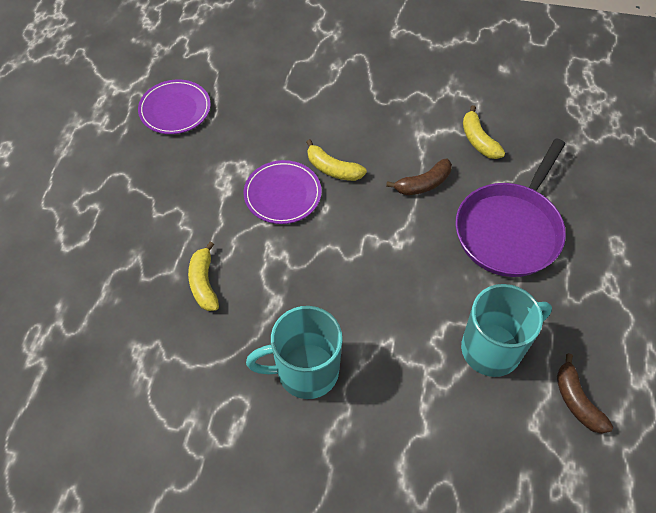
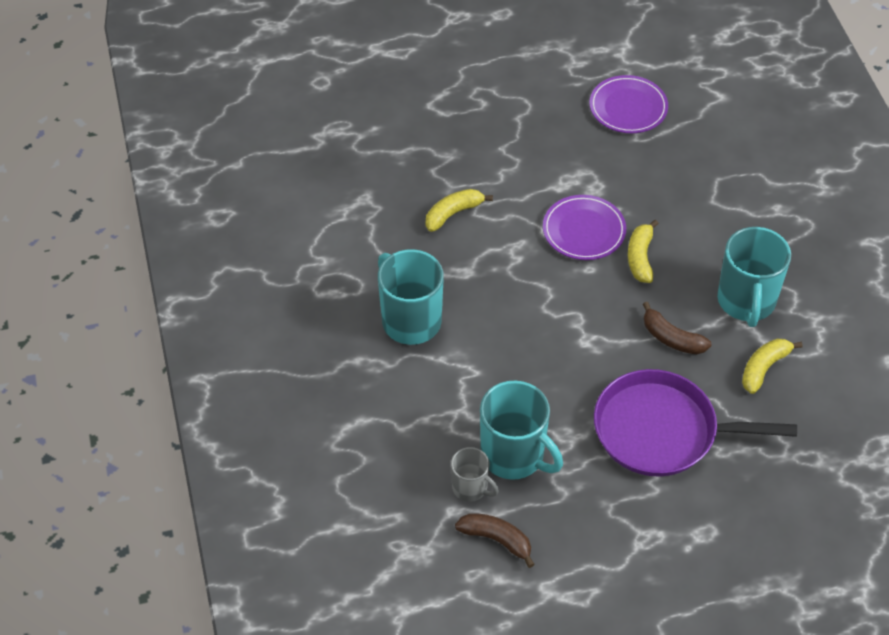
camera: 65 degrees right, 5 degrees down
brown banana [557,353,613,434] -> brown banana turned 75 degrees clockwise [455,513,535,568]
none -> grey mug [451,447,499,502]
none -> turquoise mug [717,227,791,327]

